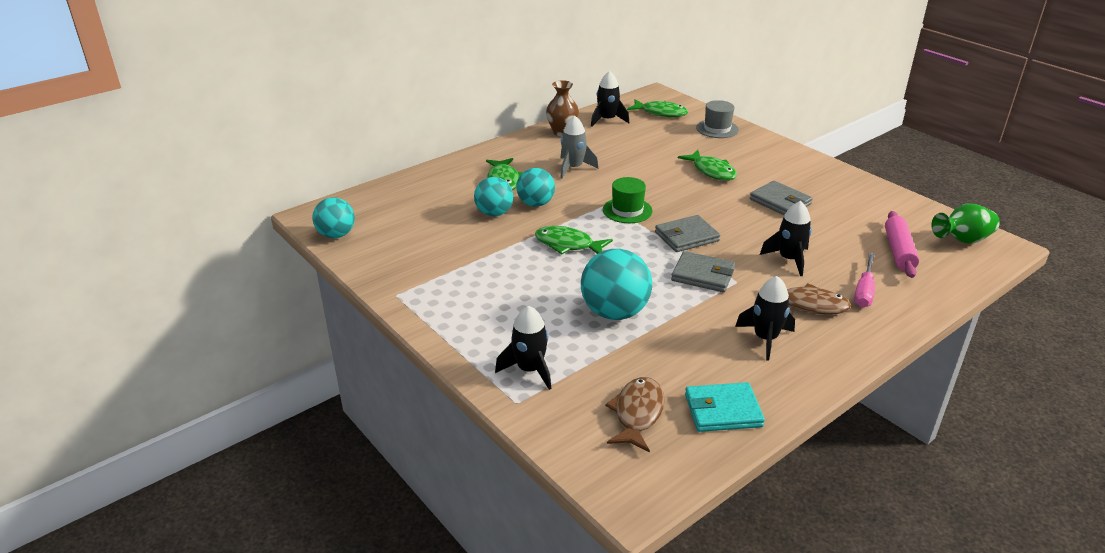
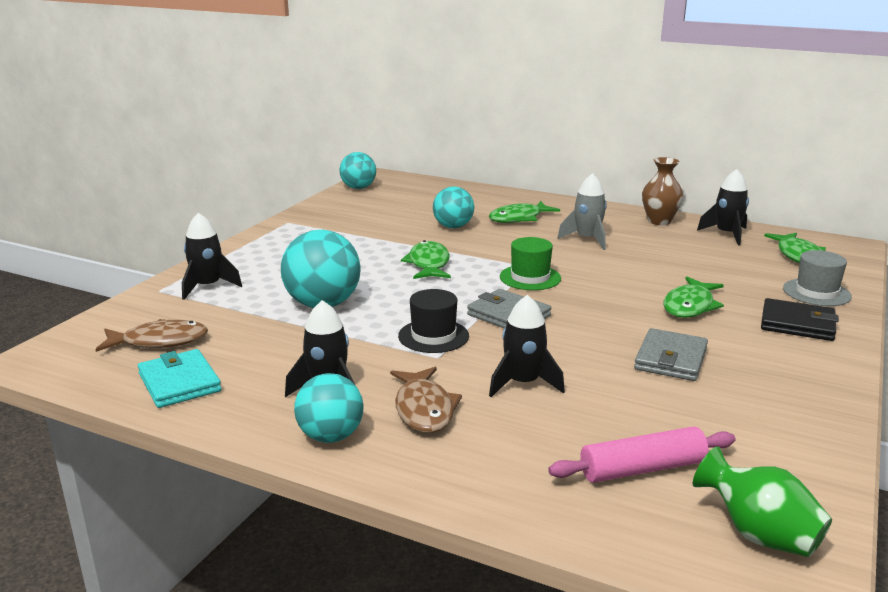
camera: 65 degrees right, 10 degrees down
turquoise ball [516,168,555,207] -> turquoise ball moved to [294,373,364,443]
grey wallet [671,251,735,292] -> black hat [398,289,469,353]
pink screwdriver [854,253,875,307] -> none
none -> black wallet [761,298,839,341]

